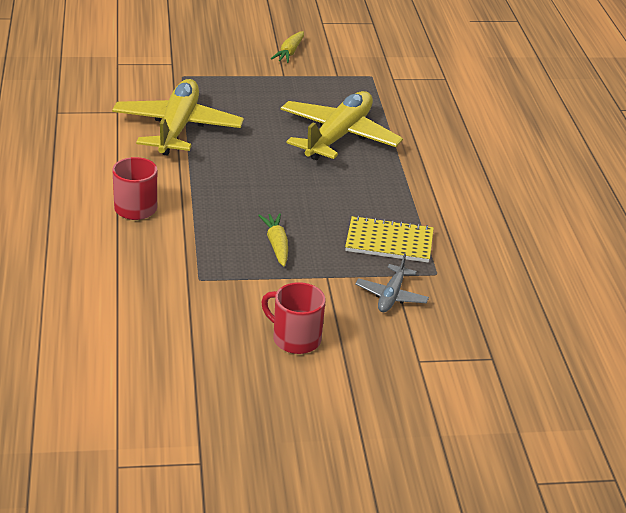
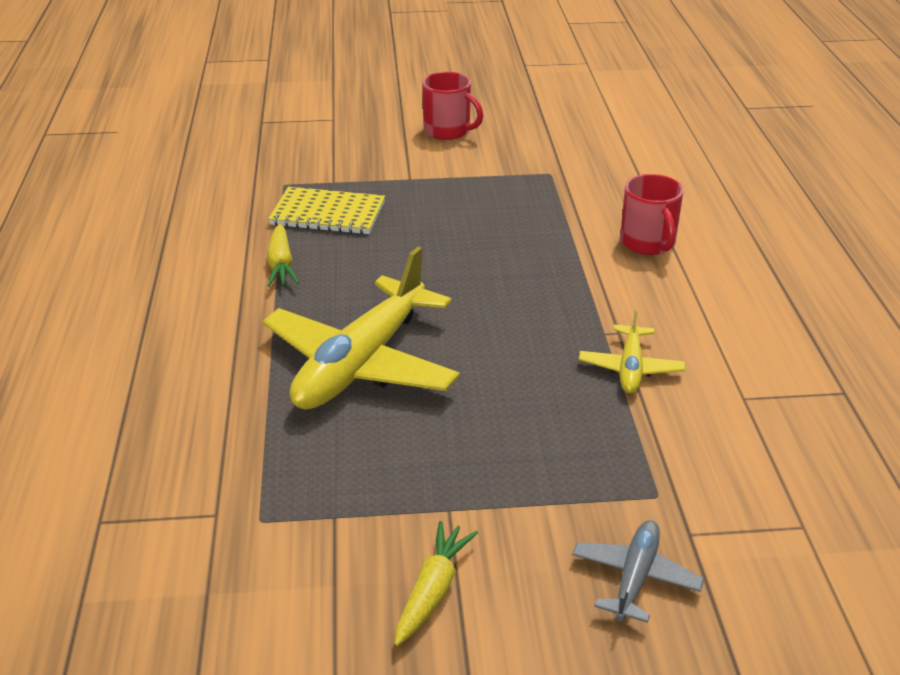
camera: 175 degrees left, 0 degrees up
yellow plane [112,79,244,156] -> yellow plane [579,307,685,393], size x0.48
yellow carrot [258,213,288,266] -> yellow carrot moved to [267,224,299,287]
grey plane [355,254,429,312] -> grey plane moved to [572,520,704,623]

